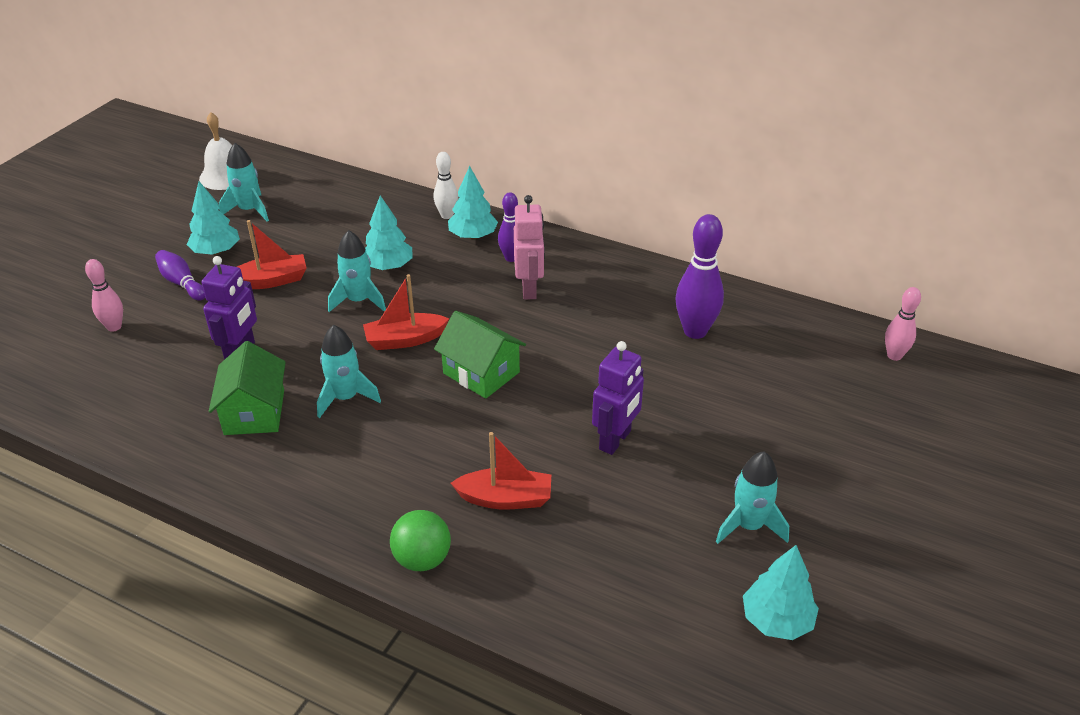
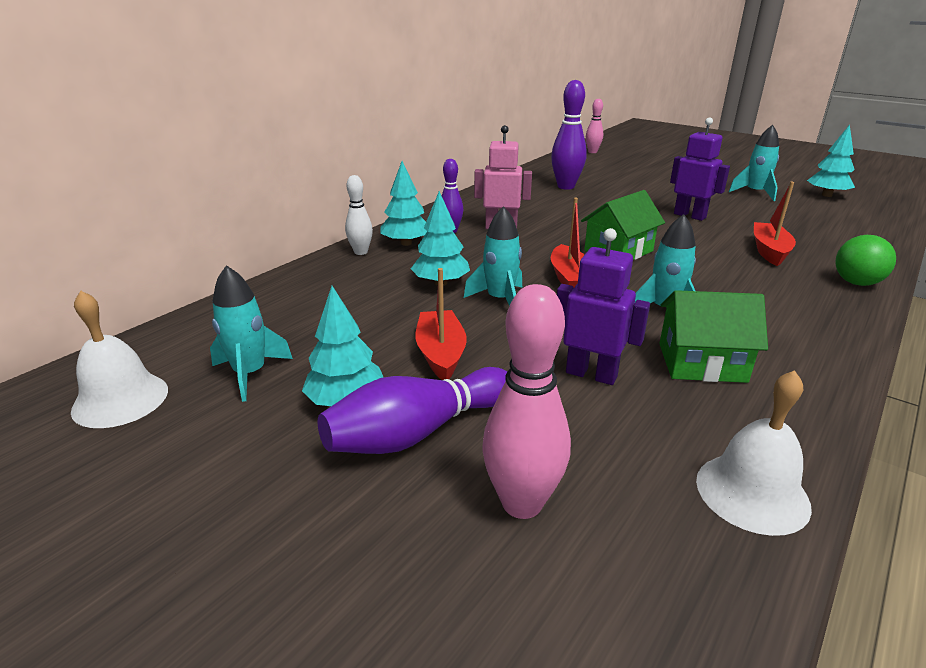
camera: 80 degrees left, 10 degrees down
pink bowling pin [85,259,123,332] -> pink bowling pin [482,284,571,519], size x1.66
purple bowling pin [155,250,205,301] -> purple bowling pin [318,367,507,454], size x1.66
none -> white bell [696,370,812,536]

